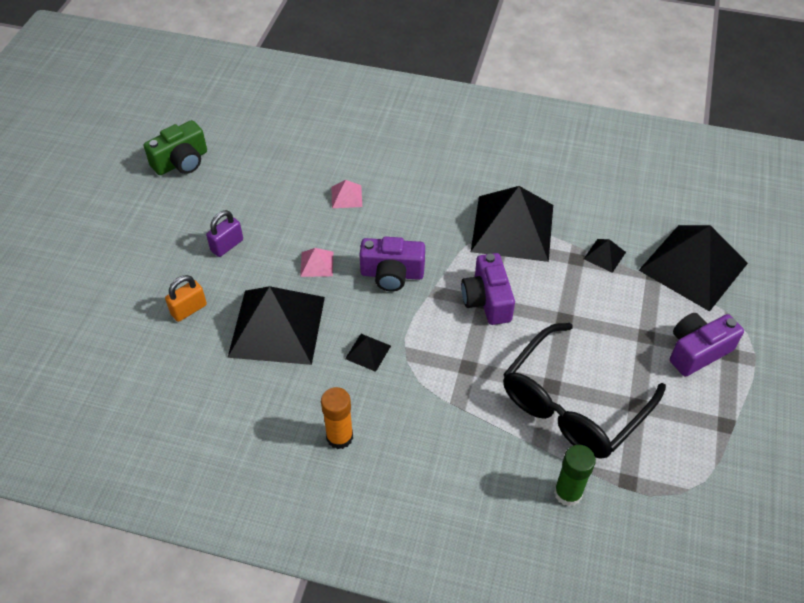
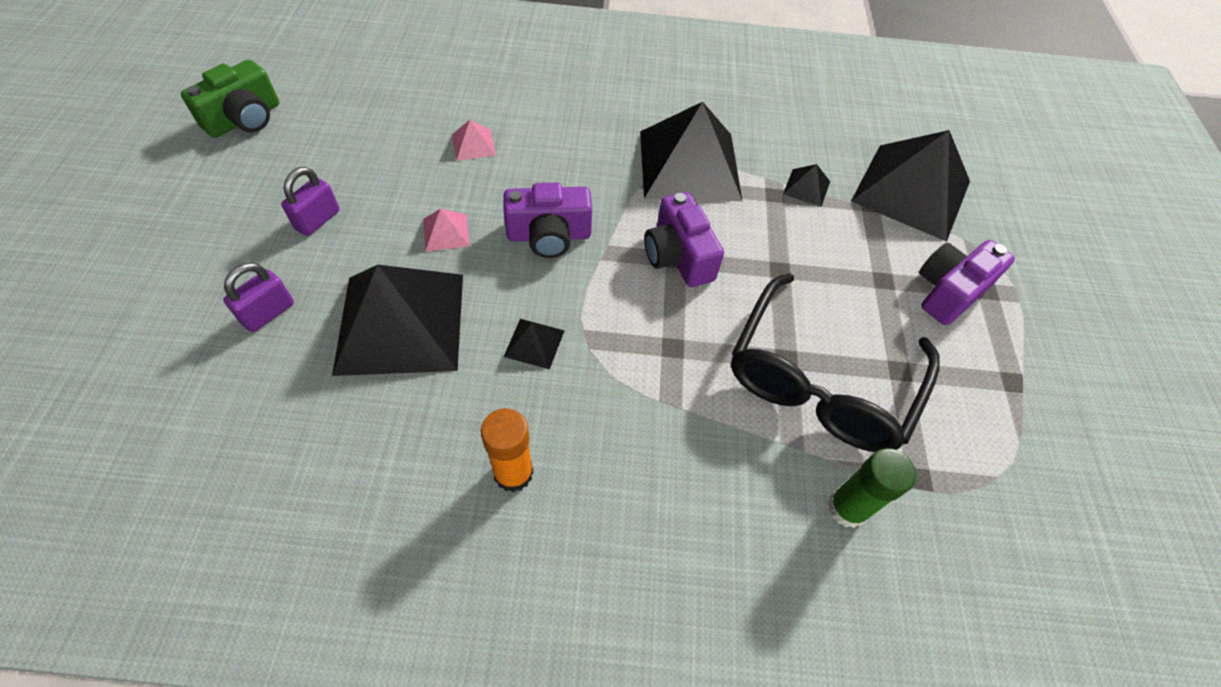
camera: 15 degrees left, 5 degrees up
orange padlock [165,275,207,322] -> purple padlock [223,262,294,332]

